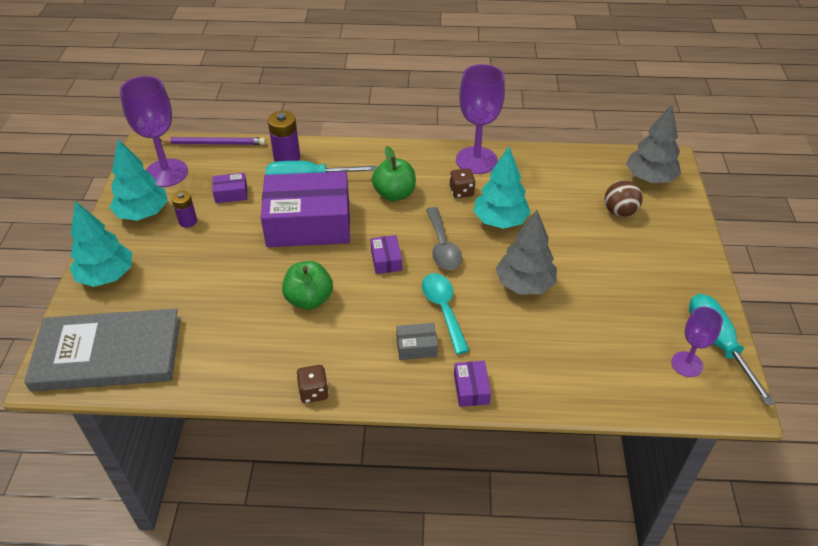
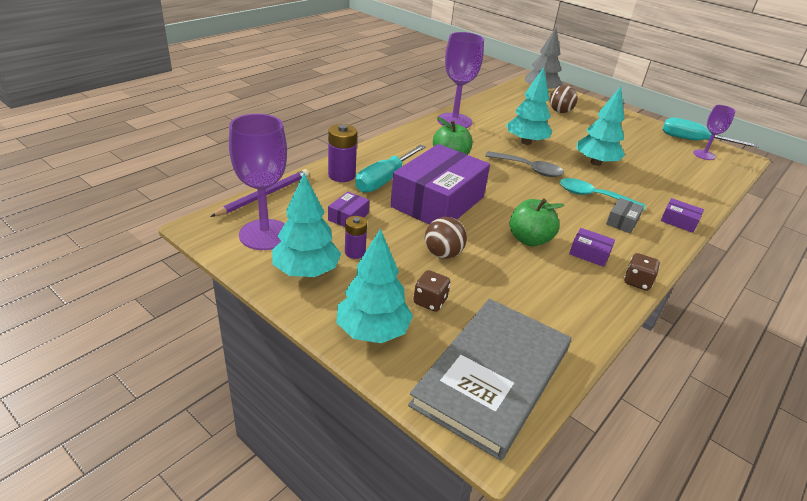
camera: 55 degrees left, 10 degrees down
purple box [370,235,402,274] -> purple box moved to [569,228,615,267]
brown dice [450,168,476,198] -> brown dice moved to [413,270,450,312]
grey tree [495,210,557,294] -> turquoise tree [576,86,625,166]
none -> brown ball [425,217,467,259]

